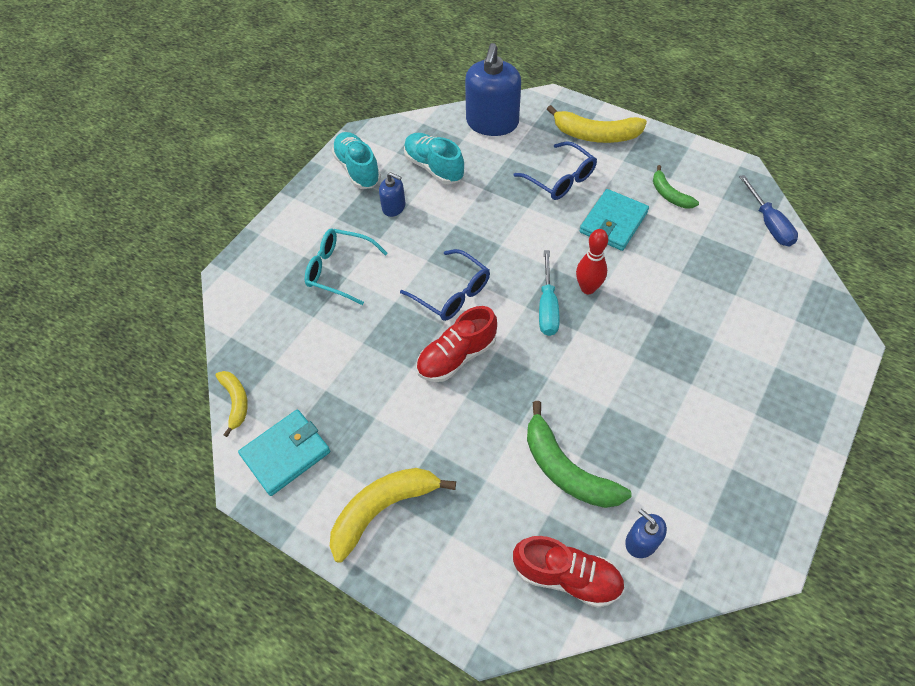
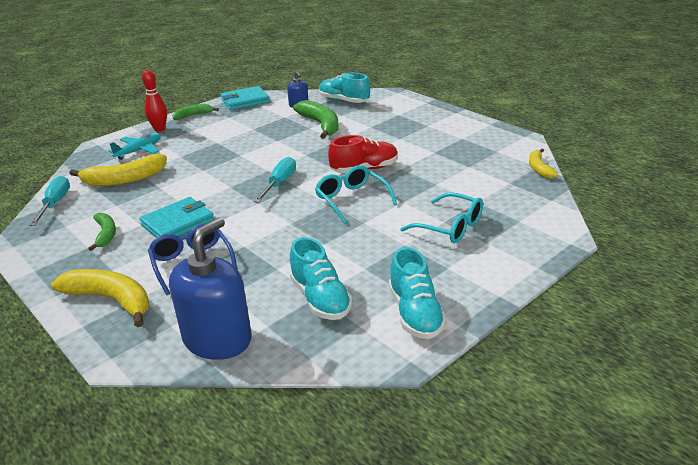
camera: 165 degrees left, 25 degrees down
turquoise wallet [238,410,330,496] -> turquoise wallet moved to [221,86,270,110]
yellow banana [330,468,456,563] -> yellow banana moved to [69,154,167,186]
blue soap dispenser [379,172,405,217] -> none
blue glasses [400,249,490,321] -> turquoise glasses [315,165,397,224]
red shoe [513,536,625,608] -> turquoise shoe [319,73,370,103]
red bowling pin [576,229,608,294] -> red bowling pin moved to [142,70,167,132]
blue screwdriver [739,175,798,247] -> turquoise screwdriver [29,176,70,226]
none -> turquoise plane [108,133,161,160]
none -> green banana [172,104,219,120]

